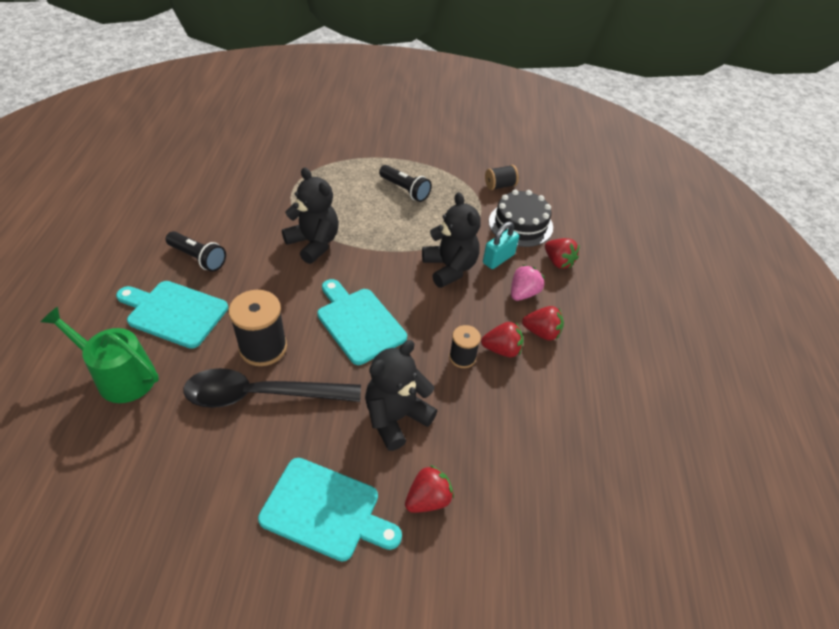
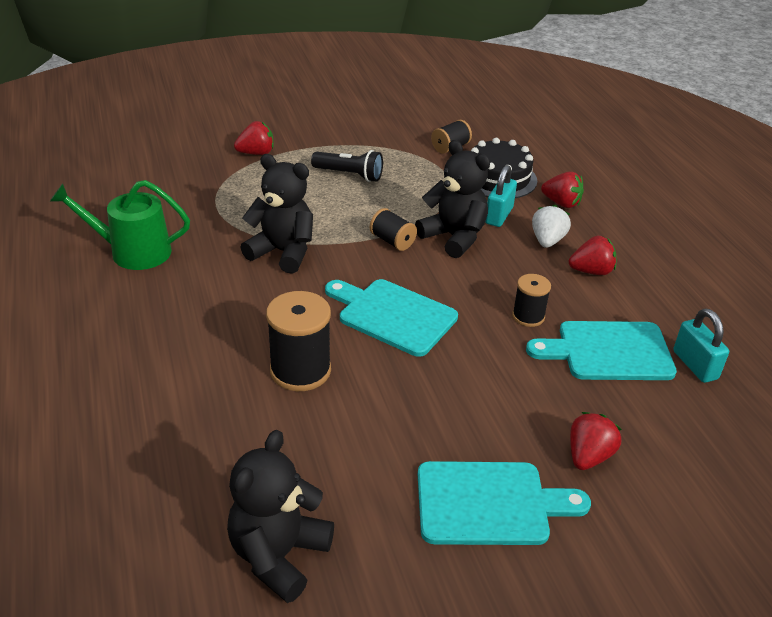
camera: 20 degrees left, 10 degrees down
green watering can [41,307,159,403] -> green watering can moved to [50,180,190,270]
turquoise cutting board [116,281,228,349] -> turquoise cutting board moved to [526,321,677,380]
black flashlight [166,231,226,272] -> none
black spoon [183,368,361,408] -> none
black teddy bear [365,340,437,451] -> black teddy bear moved to [227,430,334,603]
red strawberry [481,322,524,357] -> red strawberry moved to [234,121,274,155]
pink strawberry [511,265,545,301] -> white strawberry [532,205,571,248]
none -> black spool [370,208,417,251]
none -> turquoise padlock [673,309,729,383]

